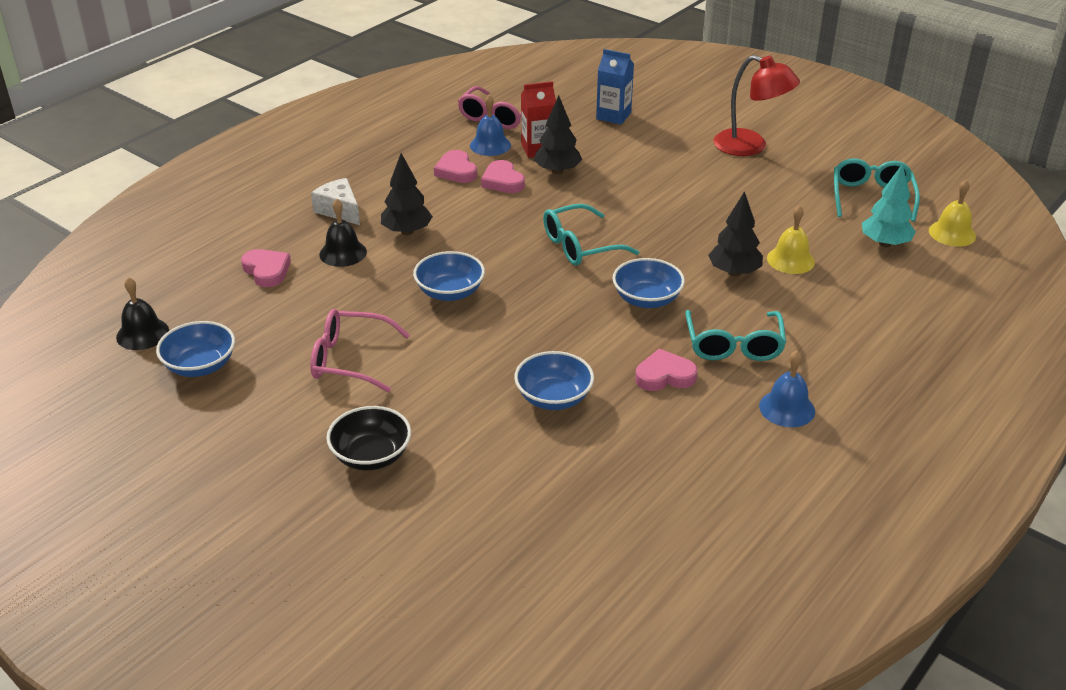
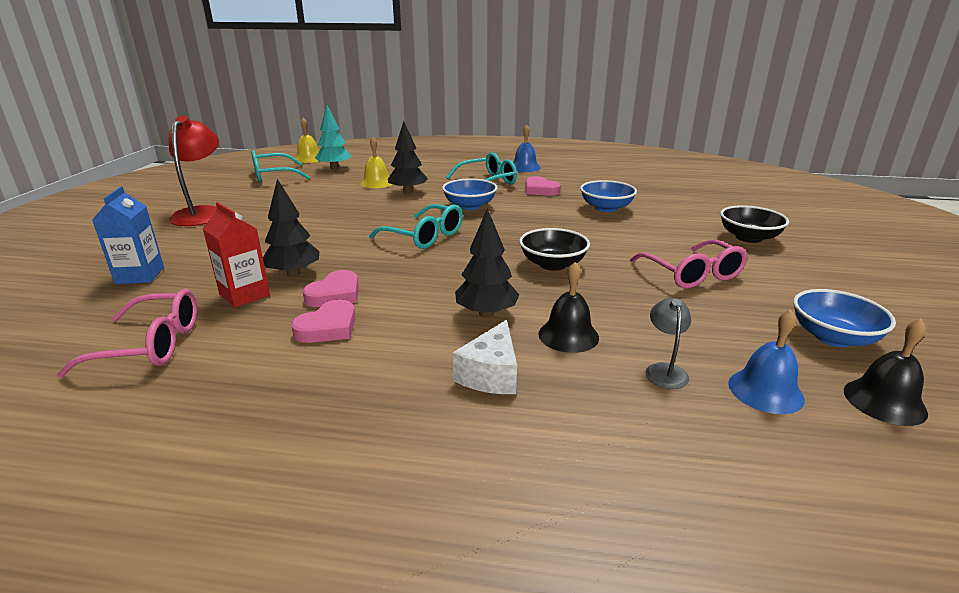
camera: 120 degrees left, 10 degrees down
pink heart [241,249,291,287] -> grey lamp [645,298,691,389]
blue bowl [413,251,485,301] -> black bowl [519,228,590,271]
blue bell [470,95,511,156] -> blue bell moved to [728,309,805,414]

